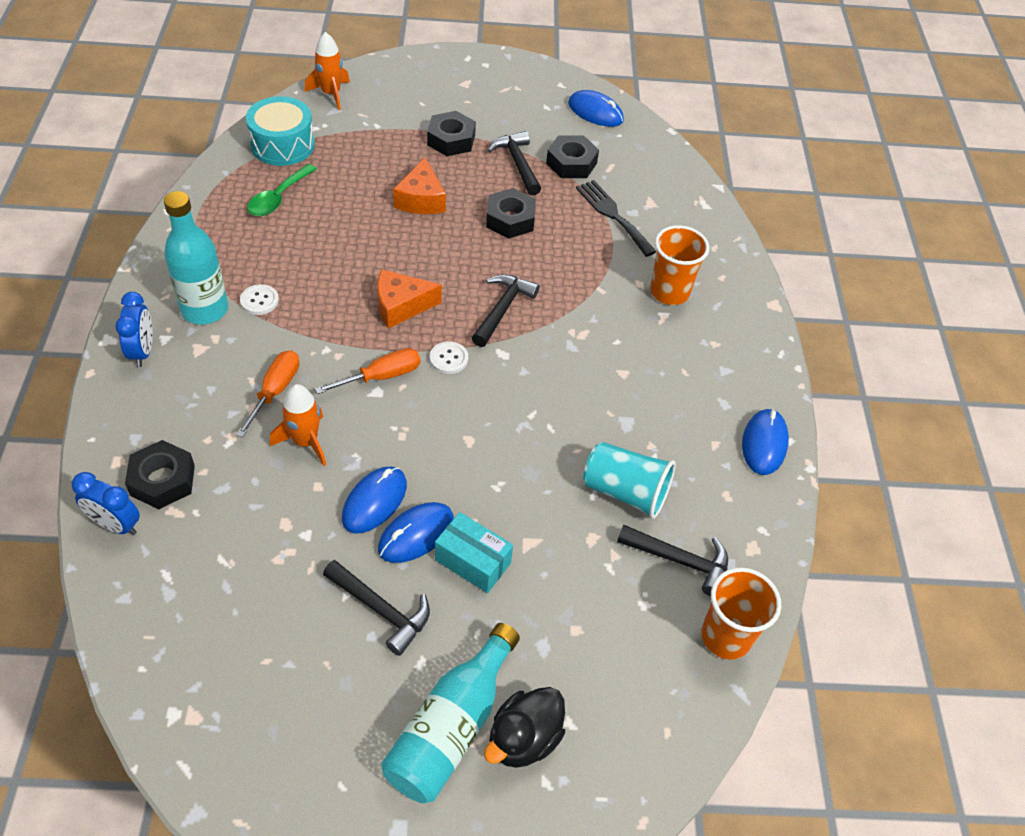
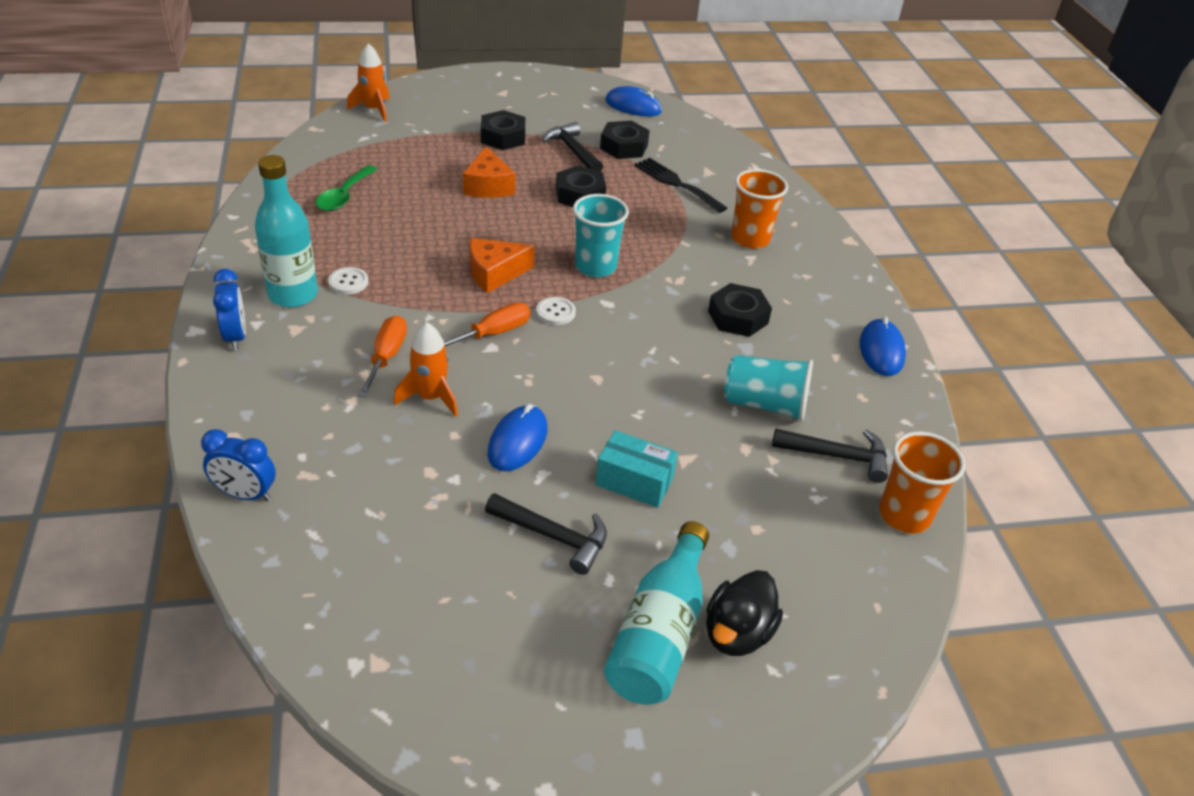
camera: 10 degrees left, 10 degrees down
black nut [125,440,195,509] -> black nut moved to [708,283,772,337]
turquoise drum [246,96,315,166] -> none
blue mouse [378,502,454,563] -> none
black hammer [472,274,539,347] -> turquoise cup [573,194,629,277]

